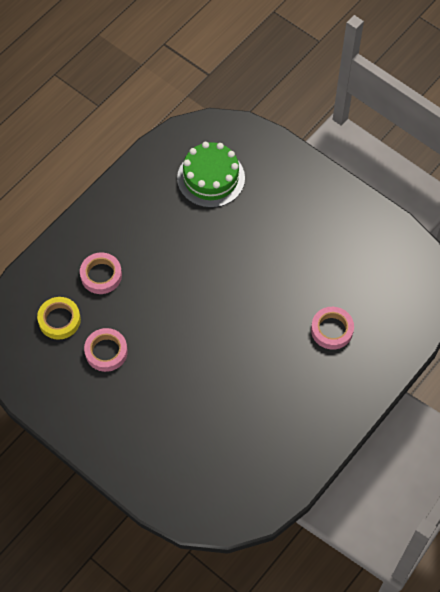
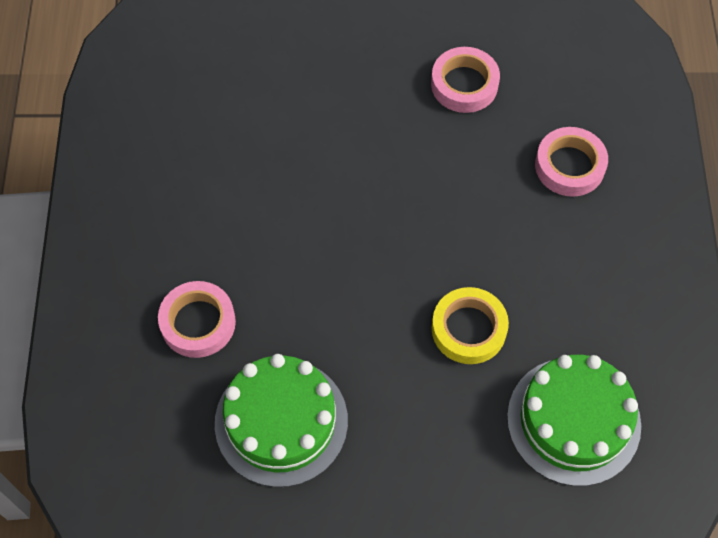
camera: 140 degrees right, 0 degrees up
yellow tape [37,297,81,340] -> yellow tape moved to [432,287,509,364]
none -> green cake [215,354,348,487]

